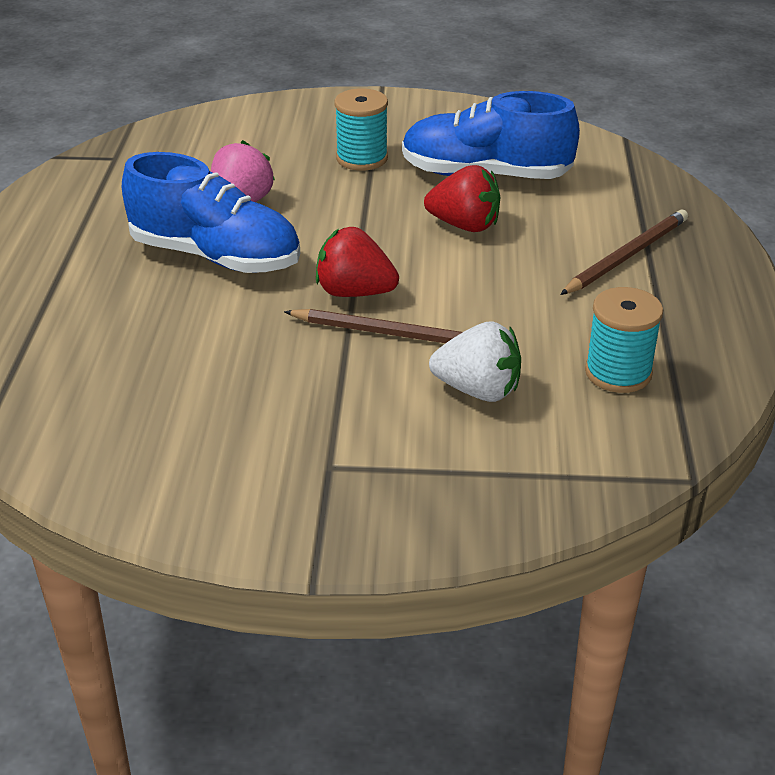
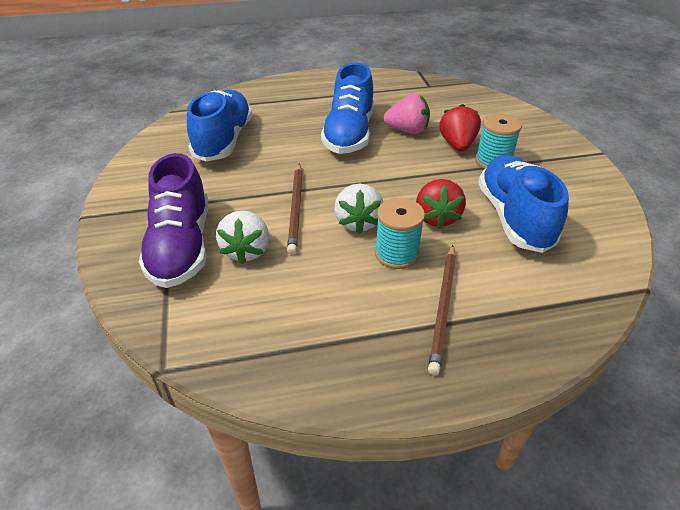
camera: 75 degrees right, 5 degrees up
red strawberry [316,227,399,297] -> red strawberry moved to [439,104,481,151]
brown pencil [560,210,688,295] -> brown pencil turned 75 degrees clockwise [428,245,456,375]
turquoise spool [585,287,663,393] -> turquoise spool moved to [375,198,425,269]
none -> purple shoe [139,153,208,288]
none -> blue shoe [187,89,253,162]
none -> white strawberry [334,183,383,234]

